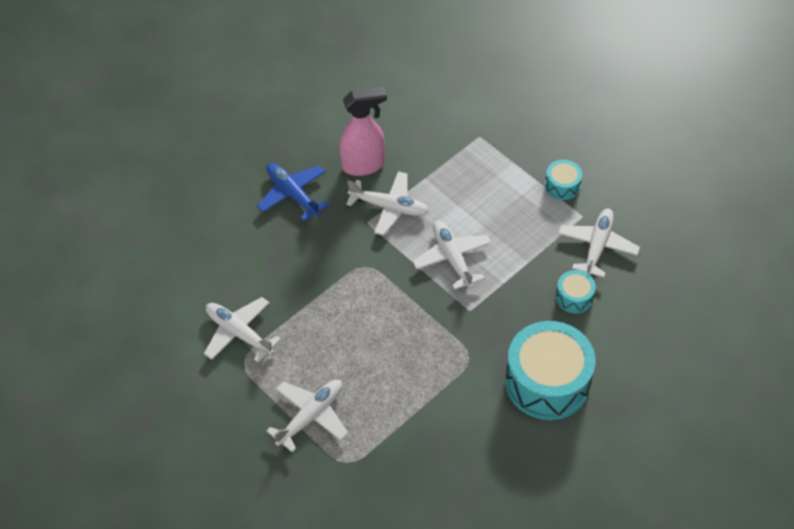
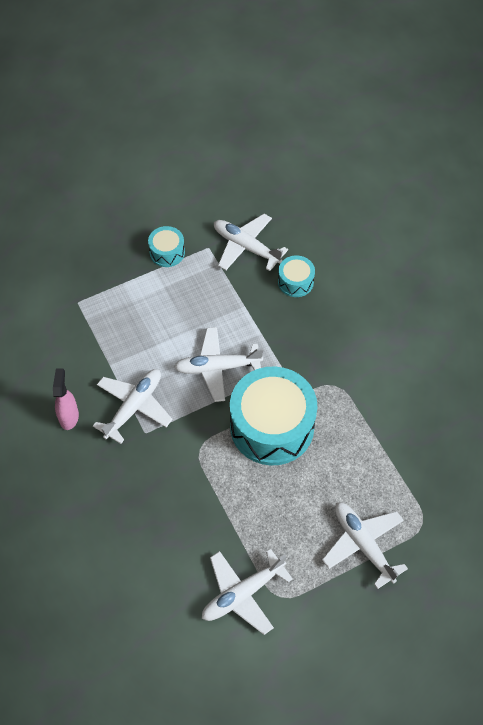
camera: 75 degrees left, 5 degrees up
blue plane [257,163,329,221] -> none
pink spray bottle [339,87,387,176] -> pink spray bottle [53,368,79,430], size x0.61
turquoise drum [505,321,596,420] -> turquoise drum moved to [230,366,317,465]

